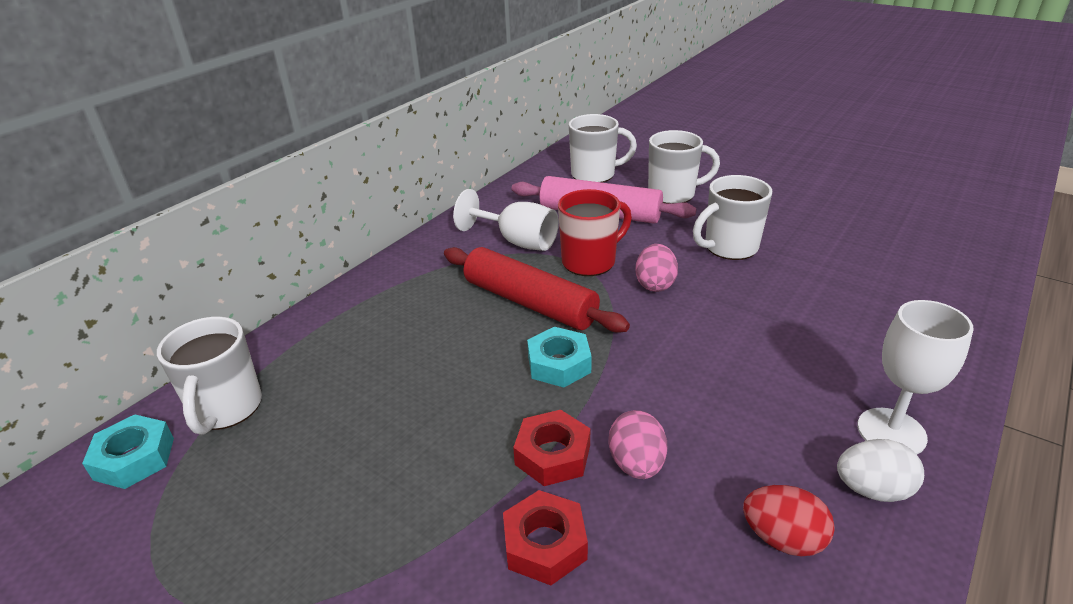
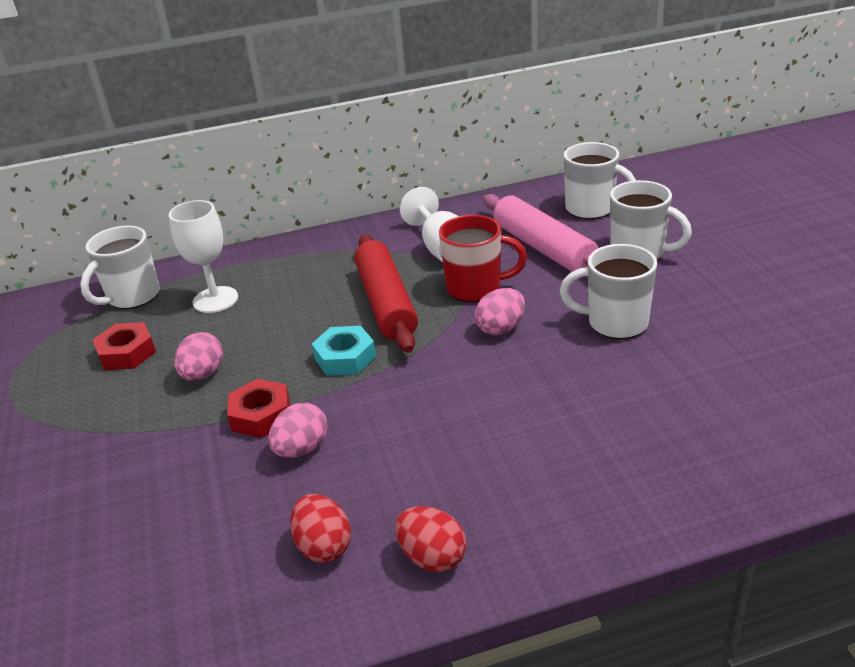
camera: 40 degrees right, 0 degrees up
turquoise nut [82,414,174,489] -> none
red nut [503,490,588,585] -> red nut moved to [93,322,156,370]
white egg [837,439,924,502] -> red egg [395,506,466,572]
white goblet [857,300,974,454] -> white goblet moved to [169,200,238,313]
none -> pink egg [174,332,223,381]

